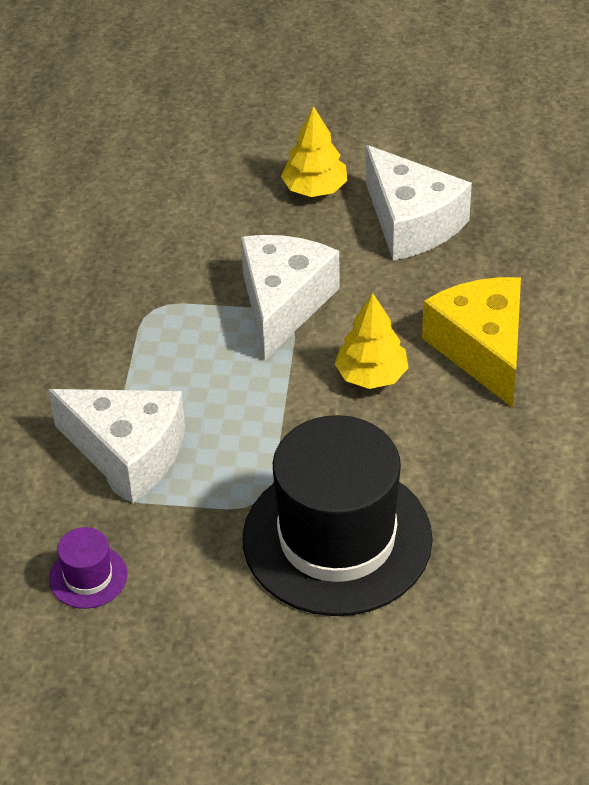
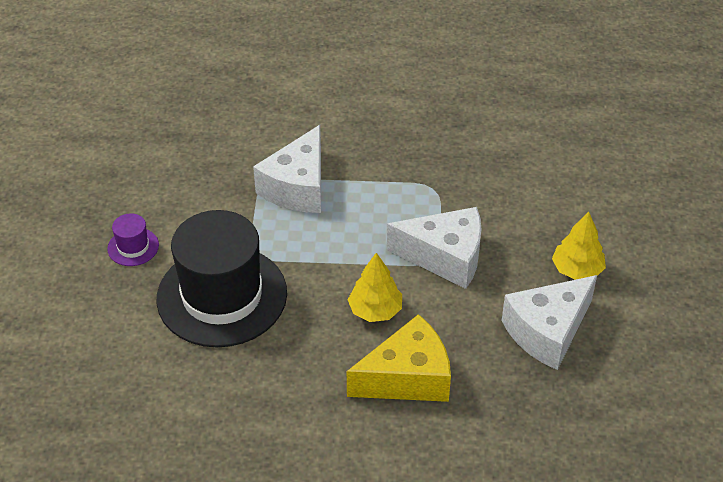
camera: 85 degrees right, 0 degrees up
purple hat [49,527,127,609] -> purple hat moved to [107,213,159,266]

